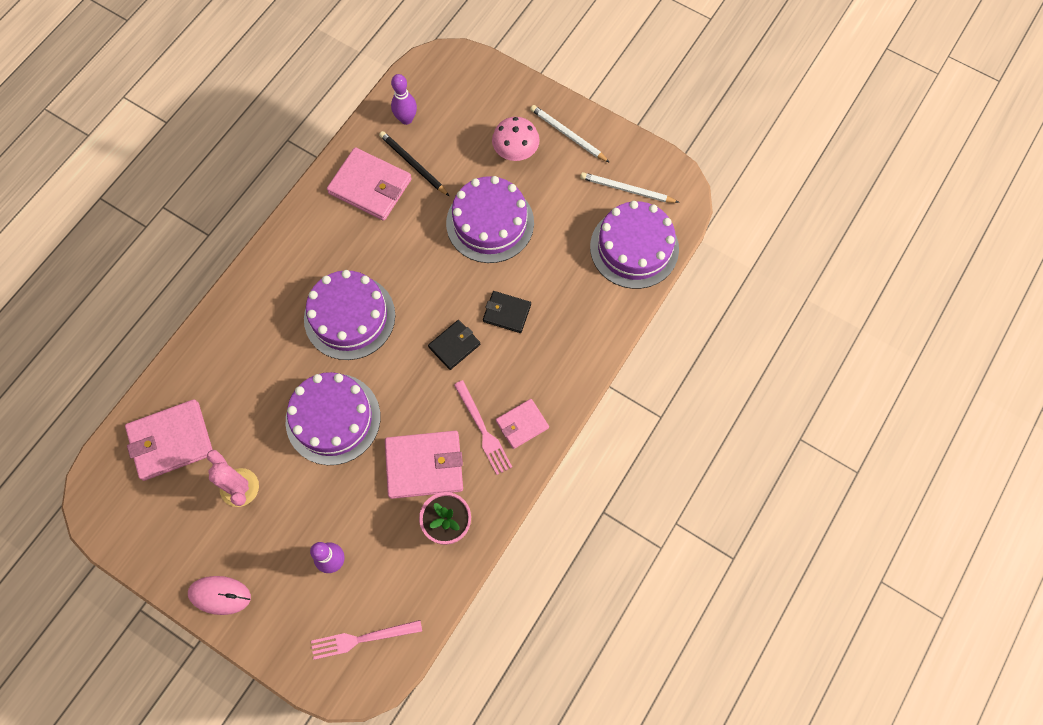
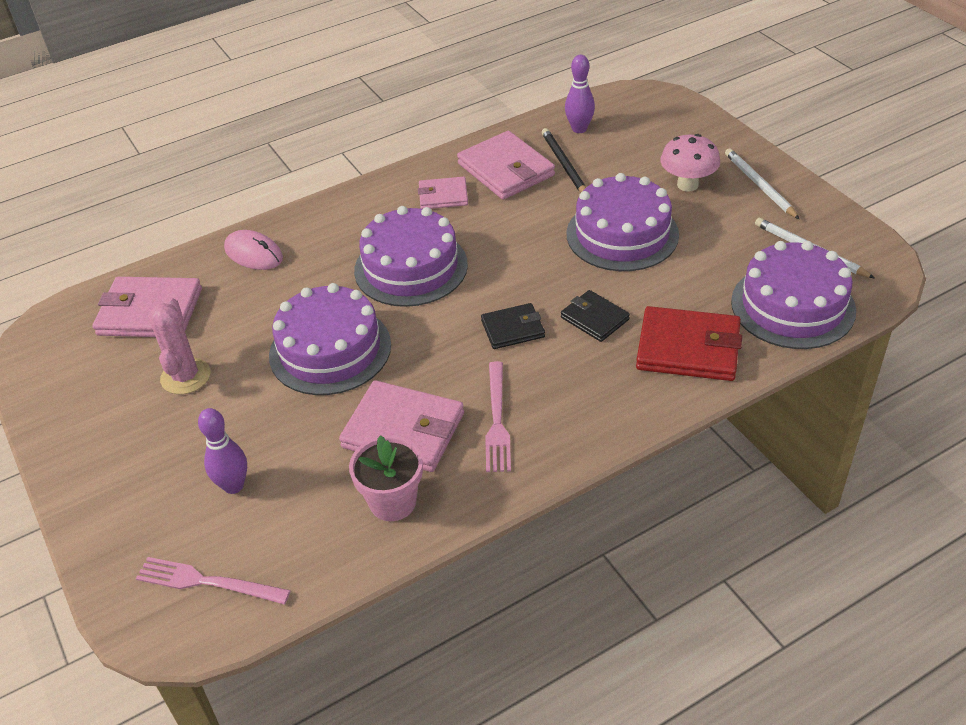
camera: 30 degrees right, 25 degrees down
pink mouse [188,576,251,615] -> pink mouse moved to [224,230,283,270]
pink wallet [496,399,549,449] -> pink wallet moved to [418,177,468,209]
none -> red wallet [636,306,742,381]

